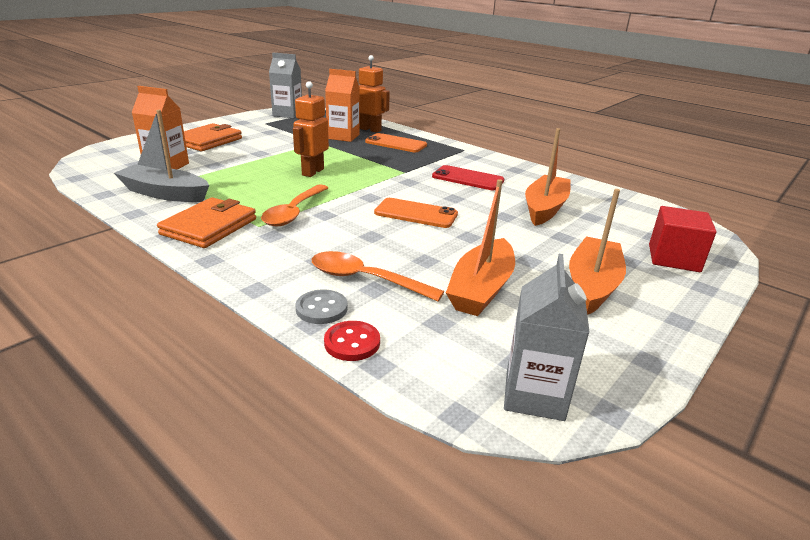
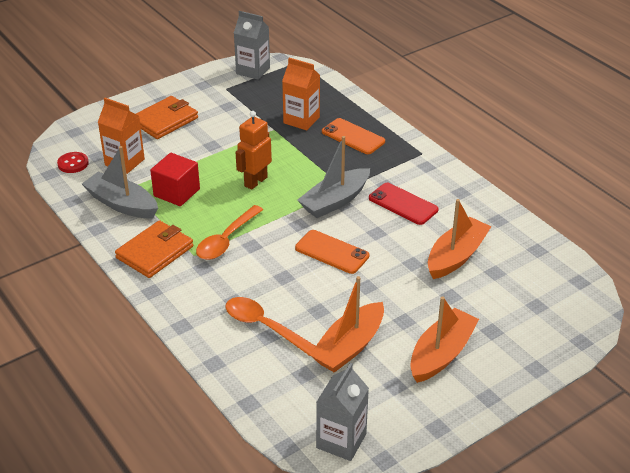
camera: 15 degrees right, 10 degrees up
grey button [295,289,348,324] -> none
red button [324,321,380,361] -> red button moved to [57,152,89,173]
orange robot [359,55,390,133] -> none
red cube [649,206,717,272] -> red cube moved to [150,153,200,206]
none -> grey boat [298,136,370,218]

